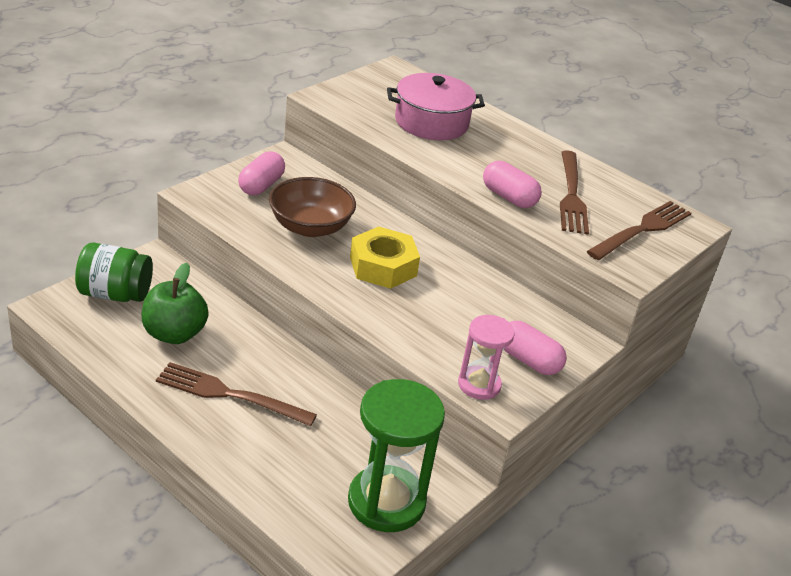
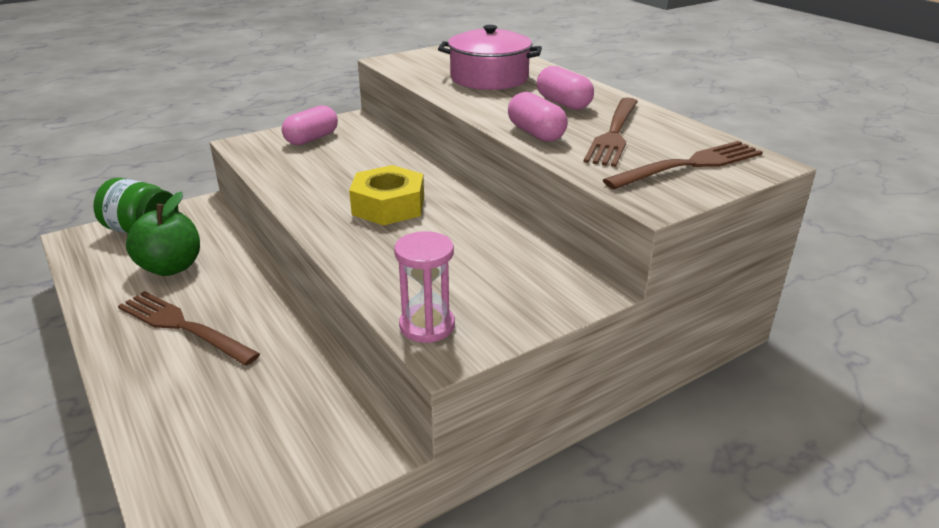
camera: 20 degrees right, 5 degrees down
brown bowl [269,177,356,237] -> none
green hourglass [348,379,445,532] -> none
pink capsule [504,321,567,375] -> pink capsule moved to [537,66,594,110]

